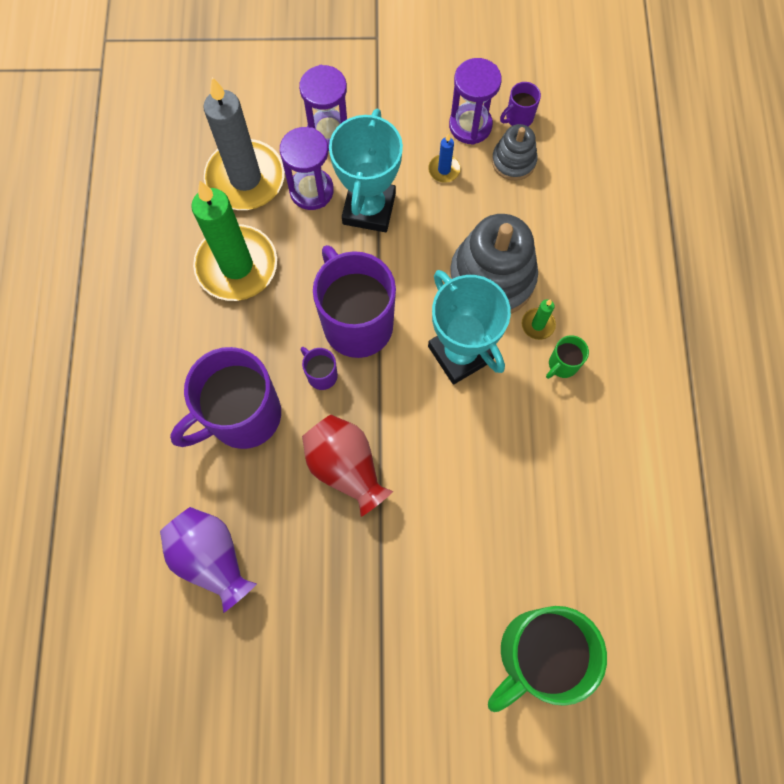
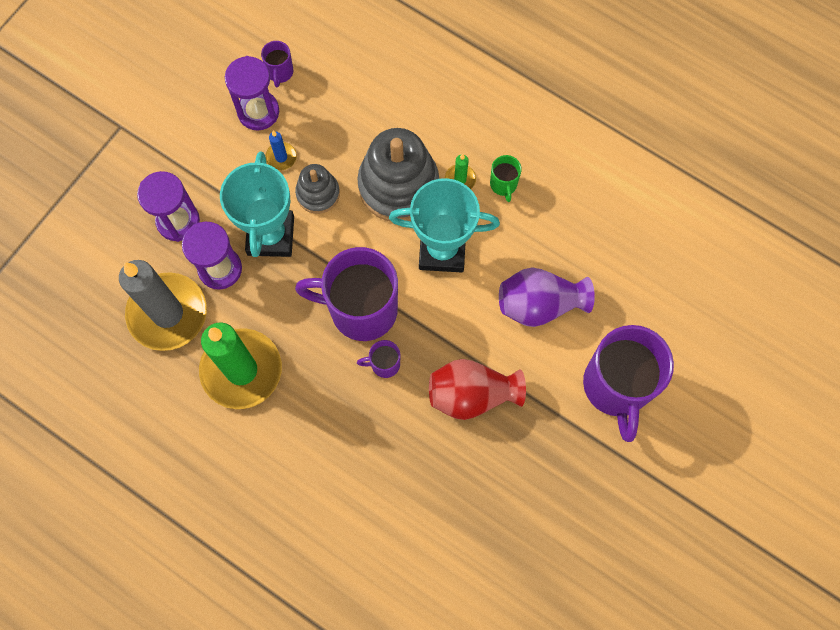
camera: 55 degrees left, 0 degrees up
purple vase [160,507,257,613] -> purple vase moved to [499,267,595,327]
purple mug [170,347,281,449] -> purple mug moved to [583,325,674,442]
turquoise trophy [329,109,403,232] -> turquoise trophy turned 45 degrees clockwise [220,152,294,257]
green mug [488,606,607,712] -> none
grey stacking toy [492,124,537,181] -> grey stacking toy moved to [295,164,340,214]

